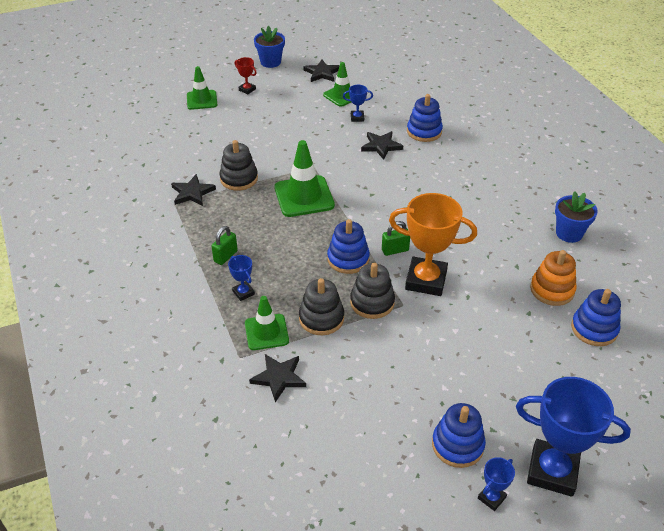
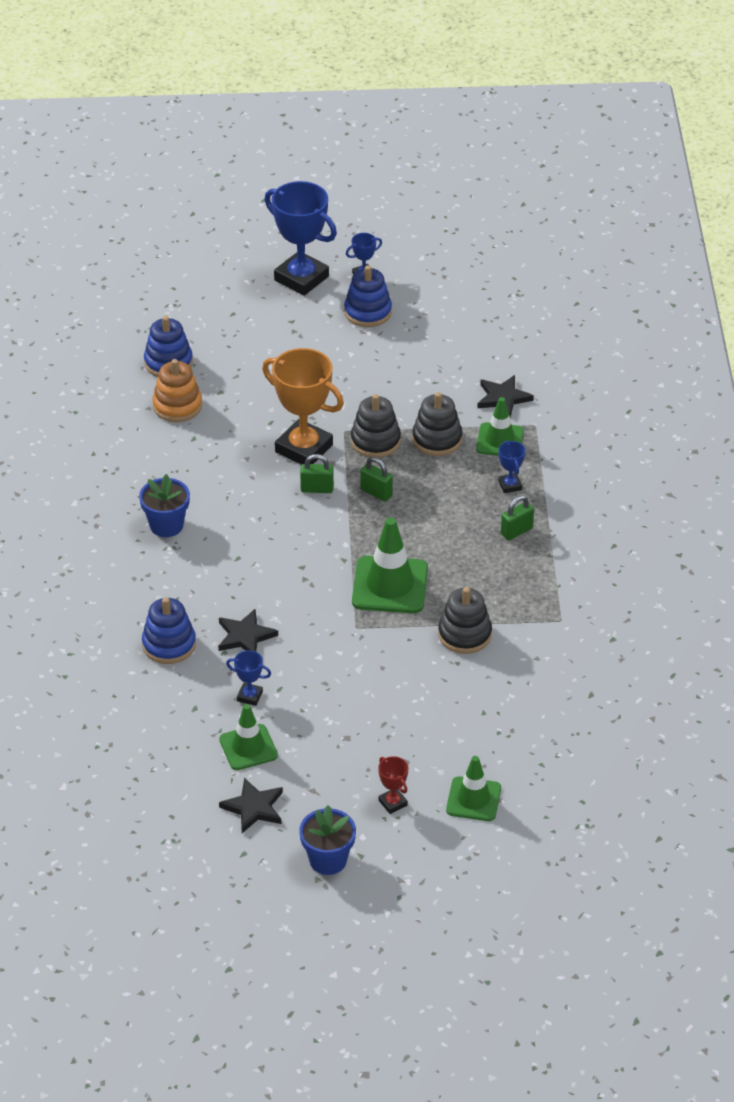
camera: 160 degrees left, 0 degrees up
black star [171,174,216,206] -> none
blue stacking toy [327,219,370,274] -> green padlock [360,457,393,501]
blue flower pot [555,191,598,243] -> blue flower pot moved to [139,474,190,537]

